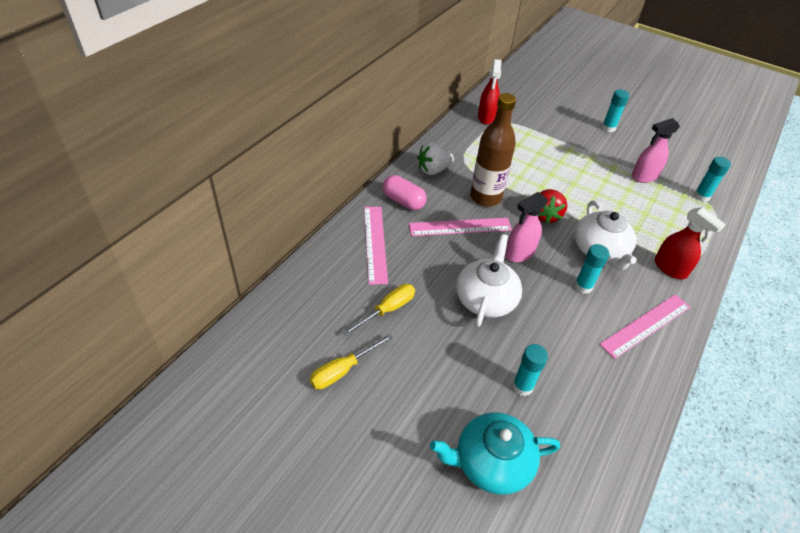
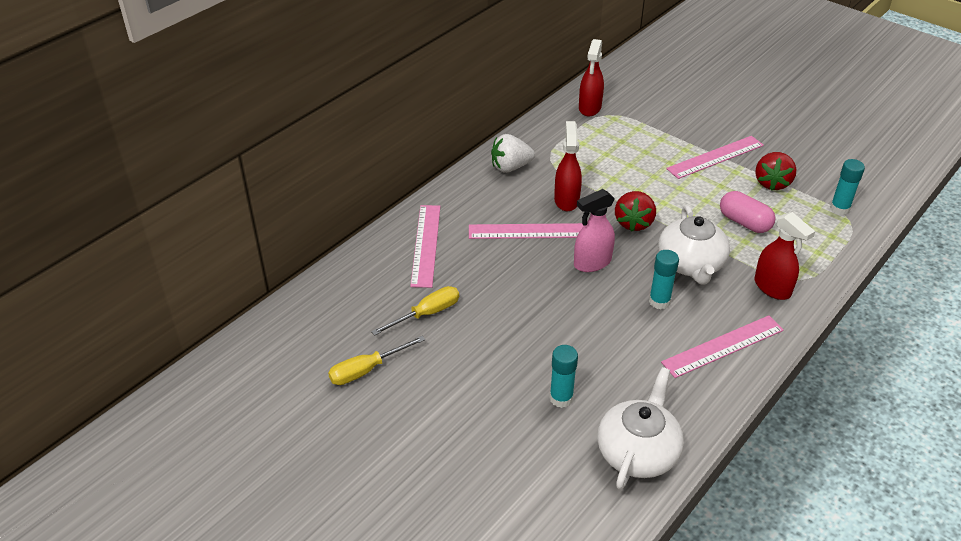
camera: 10 degrees right, 5 degrees down
pink capsule [383,175,427,210] -> pink capsule moved to [720,191,775,233]
turquoise teapot [430,412,560,495] -> none
white teapot [456,234,522,327] -> white teapot moved to [597,367,684,490]
brown bottle [470,93,516,207] -> red spray bottle [554,121,582,211]
turquoise glue stick [602,89,629,132] -> none
pink spray bottle [632,118,680,183] -> red strawberry [755,152,796,191]
none -> pink ruler [666,136,764,179]

